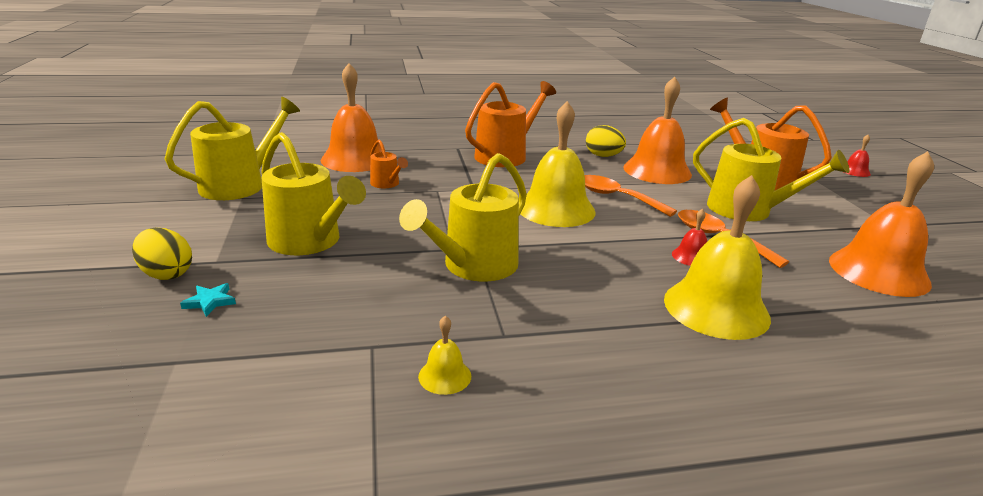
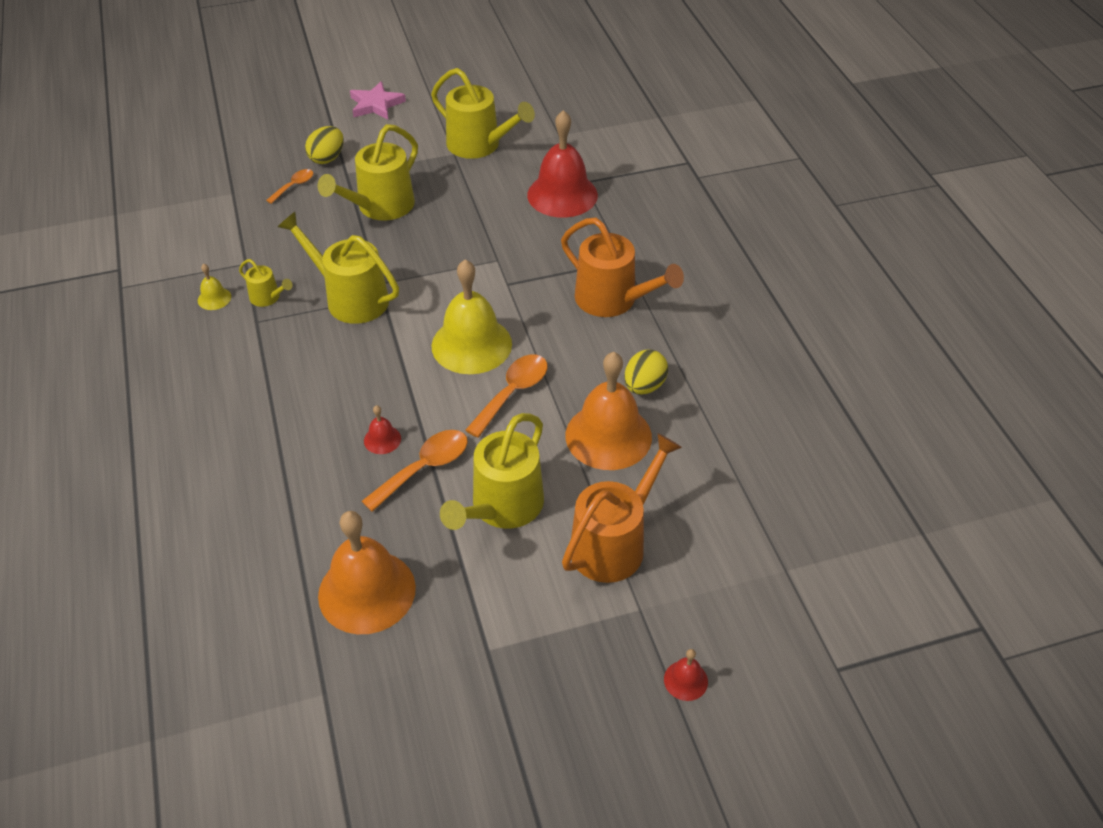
camera: 85 degrees right, 20 degrees up
turquoise star [180,283,236,317] -> orange spoon [266,169,313,204]
orange bell [321,63,382,172] -> red bell [527,110,598,218]
orange watering can [370,140,408,188] -> none
yellow bell [664,175,771,340] -> none
none -> yellow watering can [239,259,293,307]
none -> pink star [350,81,406,120]

